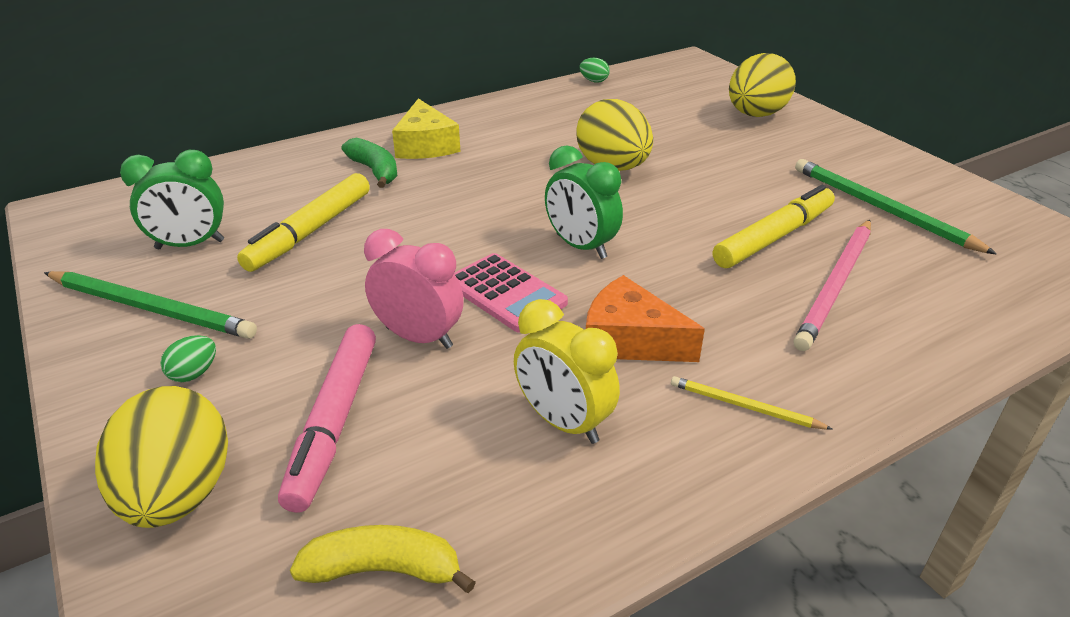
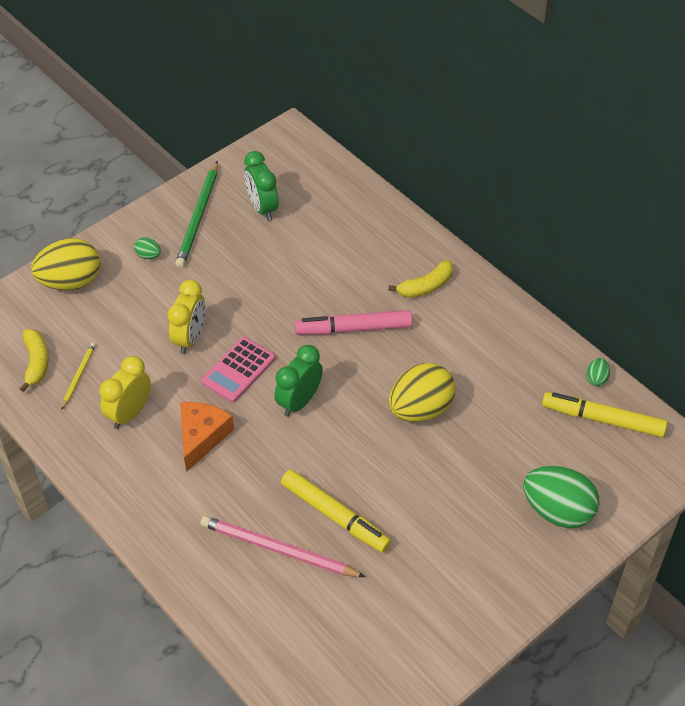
camera: 80 degrees right, 15 degrees up
yellow marker [237,173,370,272] -> yellow marker moved to [542,392,667,437]
pink marker [278,324,376,513] -> pink marker moved to [294,310,413,335]
green banana [342,138,398,188] -> none
pink clock [364,229,464,349] -> yellow clock [168,280,205,354]
yellow cheese [392,98,461,159] -> yellow banana [388,260,453,298]
yellow pencil [671,376,833,430] -> yellow pencil moved to [61,343,96,410]
yellow egg [729,53,796,117] -> green egg [523,465,599,528]
green pencil [795,159,997,255] -> none

